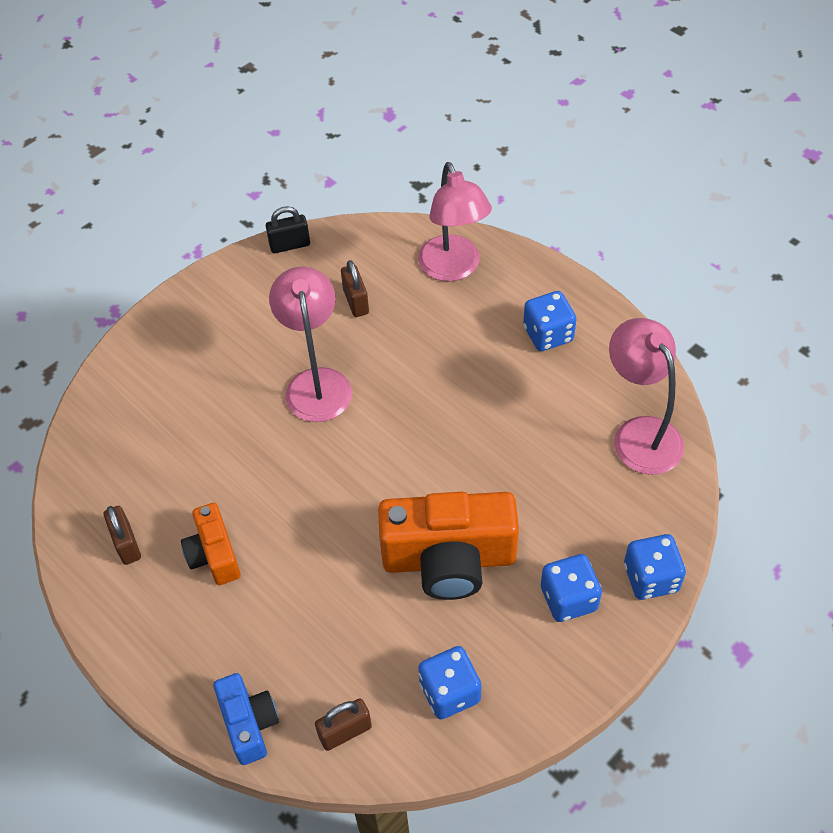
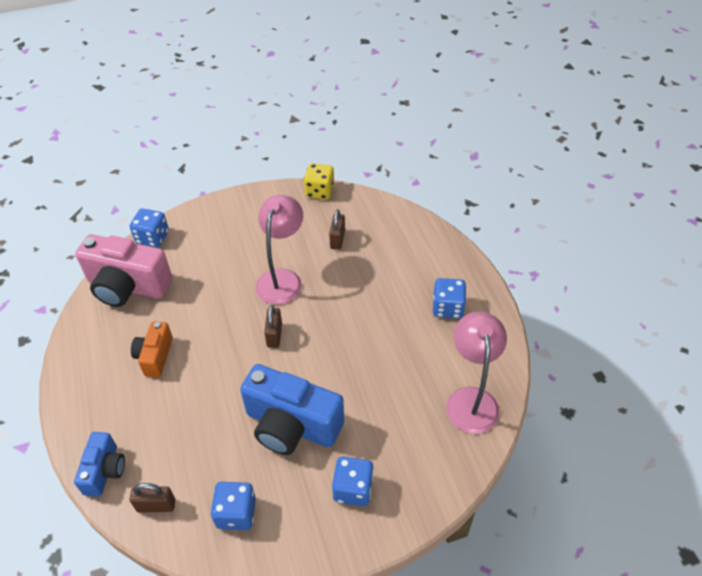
camera: 25 degrees right, 5 degrees down
brown padlock [104,506,141,565] -> brown padlock moved to [264,305,282,348]
black padlock [266,206,310,253] -> yellow dice [304,163,334,200]
orange camera [378,492,519,600] -> blue camera [240,364,344,455]
pink lamp [418,162,492,281] -> none
blue dice [624,534,686,600] -> blue dice moved to [130,209,169,248]
none -> pink camera [75,234,173,307]

